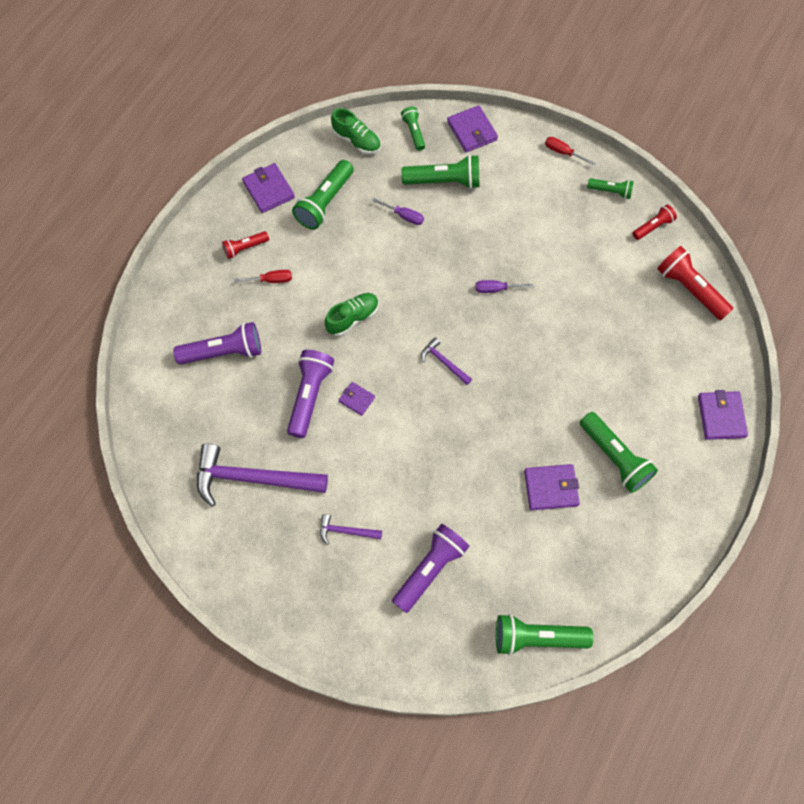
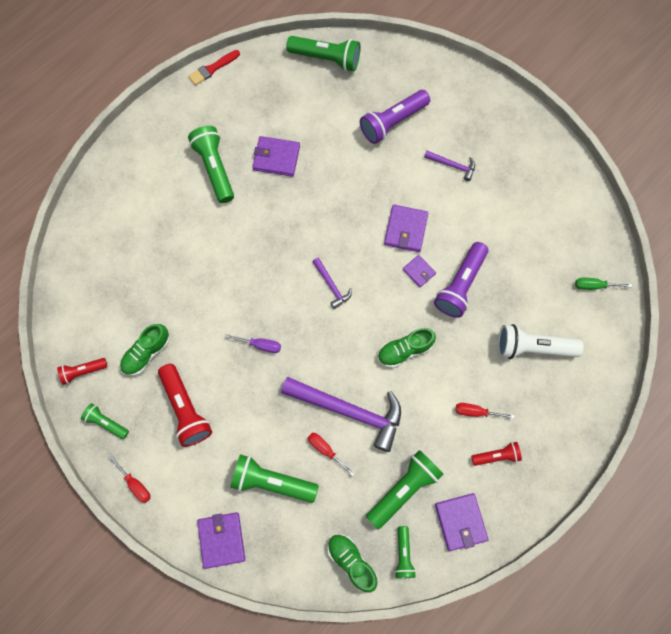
camera: 165 degrees left, 5 degrees up
purple flashlight [173,322,261,365] -> white flashlight [498,324,584,359]
purple hammer [197,443,328,507] -> purple hammer moved to [281,377,401,452]
purple screwdriver [372,198,424,225] -> red screwdriver [308,433,355,477]
green flashlight [401,107,425,151] -> green flashlight moved to [395,526,416,578]
red flashlight [657,246,733,320] -> red flashlight moved to [158,364,212,447]
purple wallet [698,390,748,440] -> purple wallet moved to [384,205,428,252]
none -> green shoe [120,324,170,376]
none -> red brush [188,50,240,85]
none -> green screwdriver [575,278,632,290]

